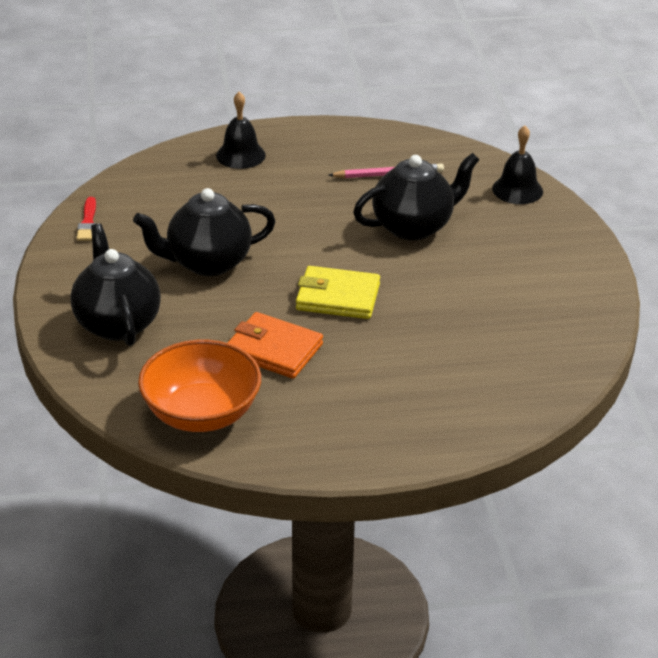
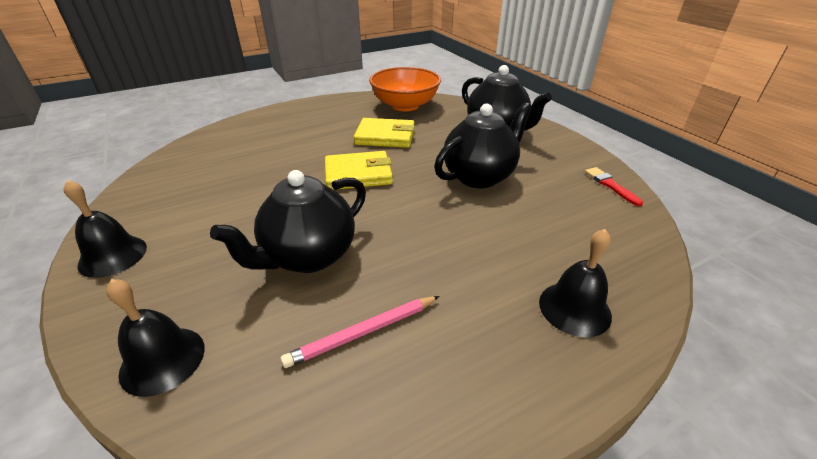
camera: 160 degrees right, 0 degrees up
orange wallet [228,312,323,379] -> yellow wallet [354,118,415,148]
none -> black bell [63,180,147,278]

